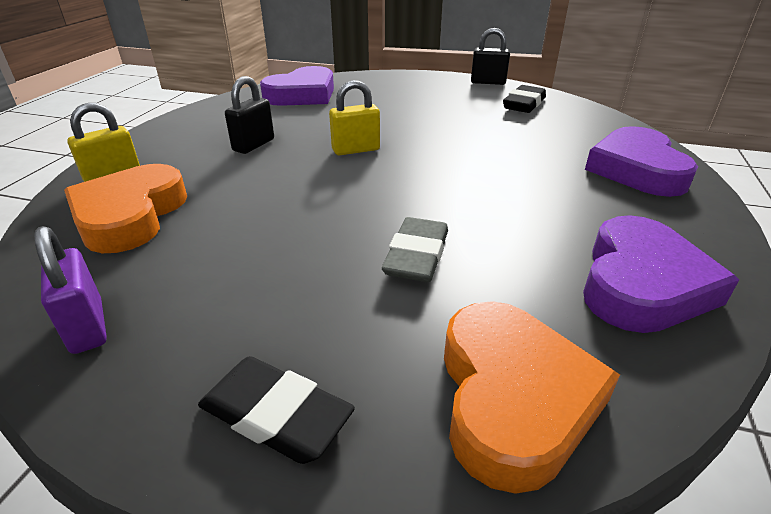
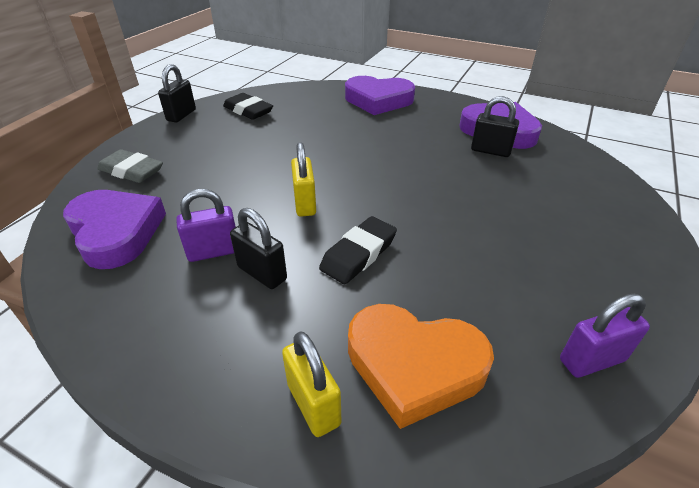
camera: 80 degrees left, 5 degrees up
black eraser [198,356,355,464] -> black eraser moved to [319,216,397,284]
grey eraser [382,217,448,282] -> grey eraser moved to [97,149,163,183]
orange heart [444,301,620,494] -> none
none -> purple padlock [176,189,236,262]
none -> black padlock [471,96,519,157]

